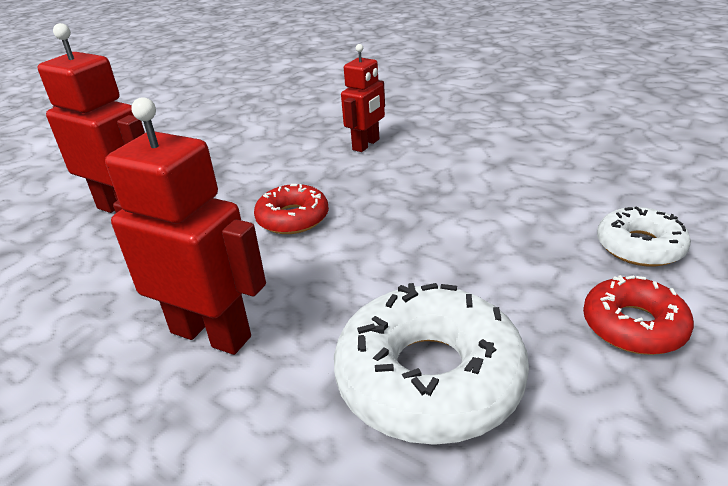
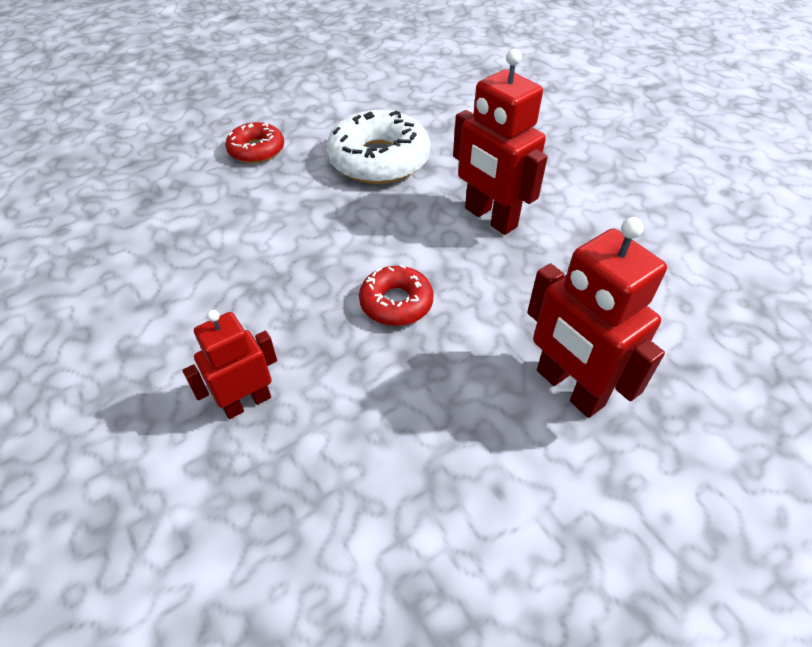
camera: 160 degrees left, 15 degrees up
white donut [597,206,691,267] -> none

